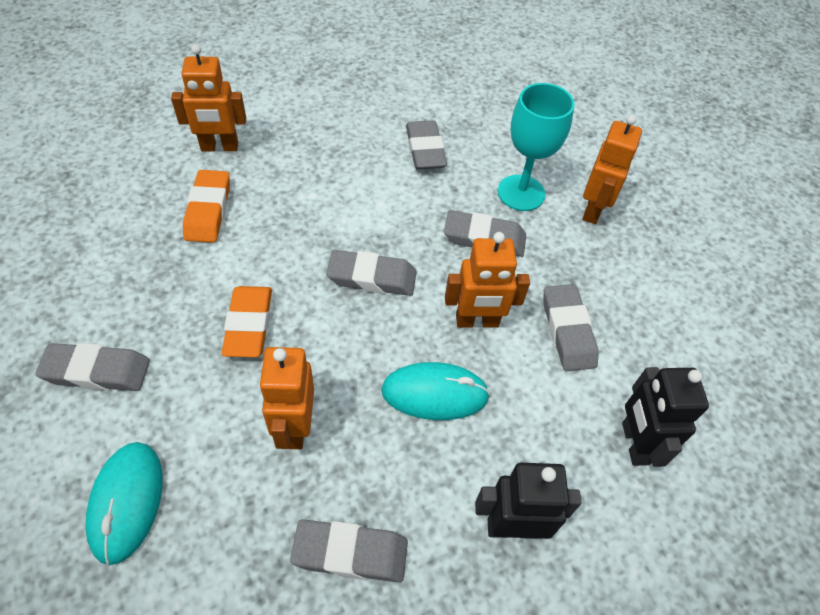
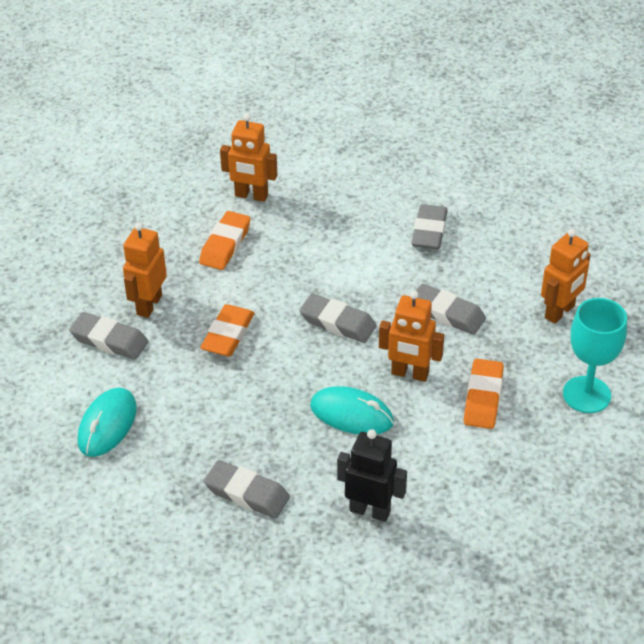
camera: 25 degrees right, 10 degrees down
orange robot [259,347,314,449] -> orange robot moved to [123,222,167,318]
turquoise goblet [498,83,575,211] -> turquoise goblet moved to [563,298,627,413]
grey eraser [543,284,598,371] -> orange eraser [464,359,504,429]
black robot [622,367,709,467] -> none

